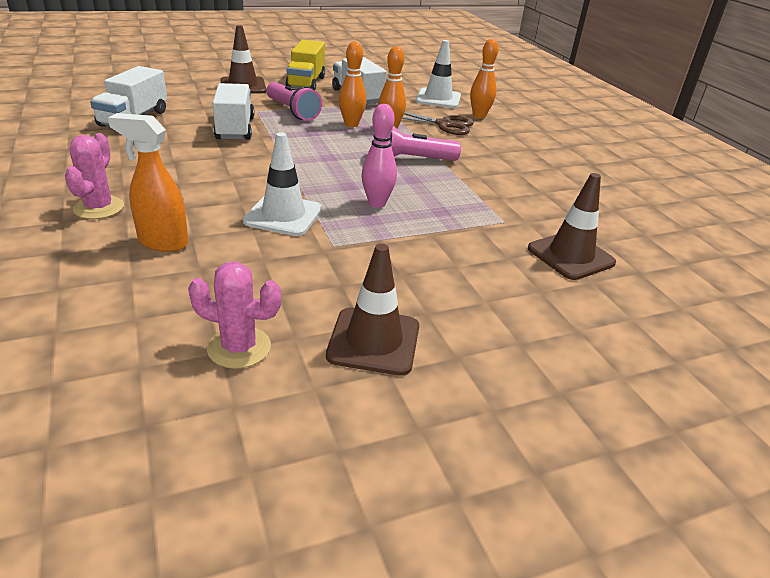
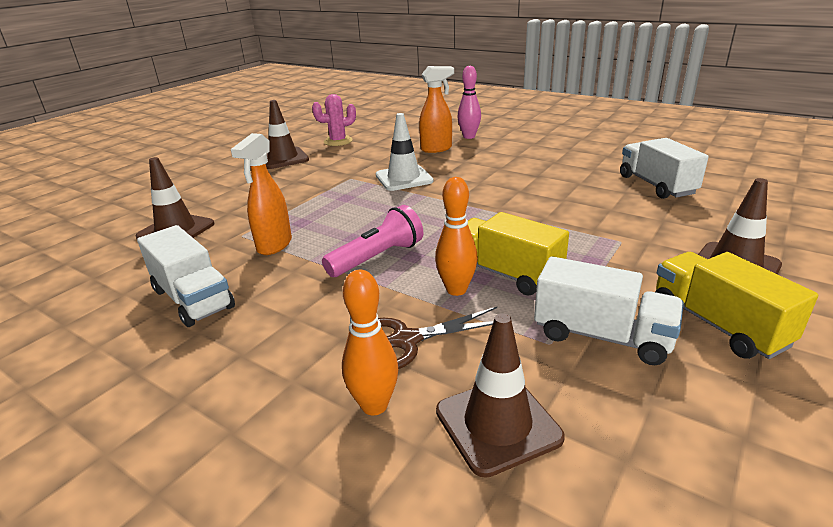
camera: 150 degrees right, 5 degrees down
pink cactus [65,133,124,219] -> none
white truck [213,83,254,140] -> white truck moved to [137,225,235,327]
pink flashlight [266,82,322,121] -> none
orange bowling pin [339,41,366,127] -> yellow truck [468,212,569,296]
pink bowling pin [361,104,397,208] -> pink bowling pin moved to [458,66,481,139]
white traffic cone [416,40,461,108] -> brown traffic cone [436,313,565,478]
none -> orange spray bottle [231,133,292,255]

